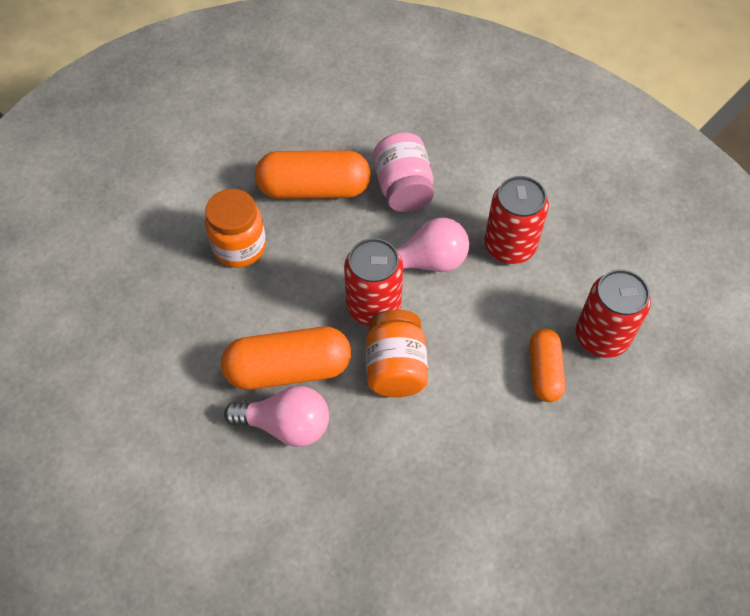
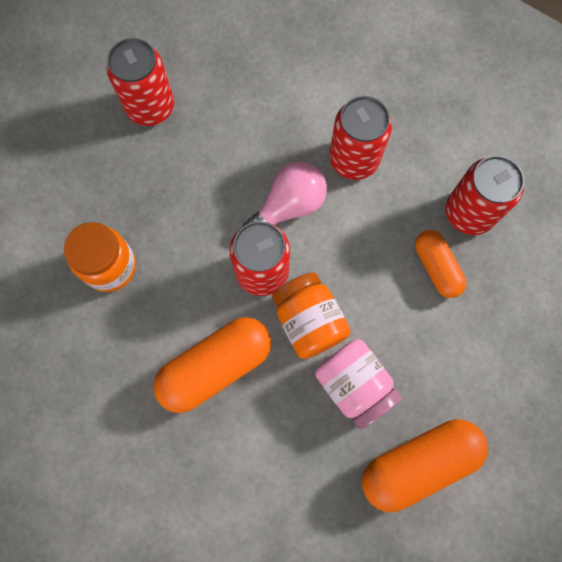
camera: 25 degrees left, 15 degrees up
pink light bulb [224,386,329,447] -> none
orange capsule [255,150,371,199] -> orange capsule moved to [362,419,488,512]
pink jar [373,132,434,212] -> pink jar moved to [315,339,402,430]
none -> red can [107,38,174,126]

